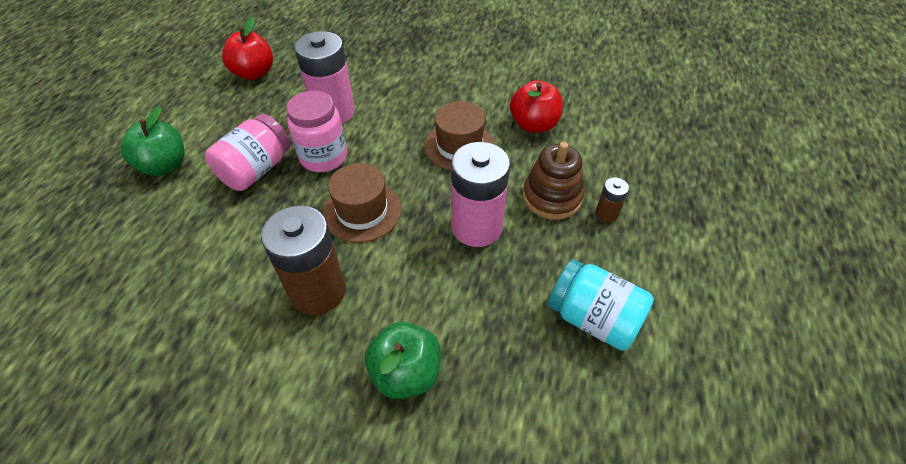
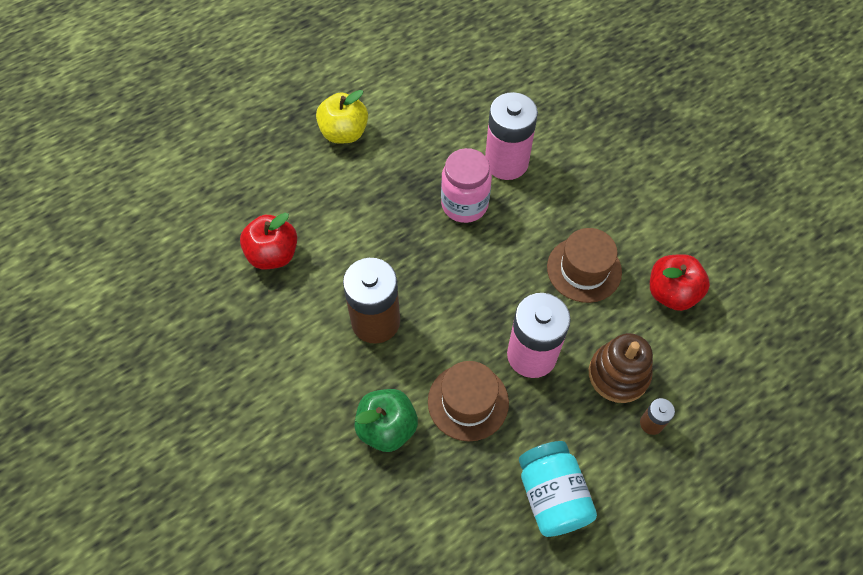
camera: 40 degrees right, 10 degrees up
green apple [121,106,184,176] -> yellow apple [316,90,368,144]
pink jar [205,114,291,191] -> none
red apple [222,18,273,80] -> red apple moved to [240,213,297,269]
brown hat [322,163,402,243] -> brown hat moved to [428,361,509,441]

